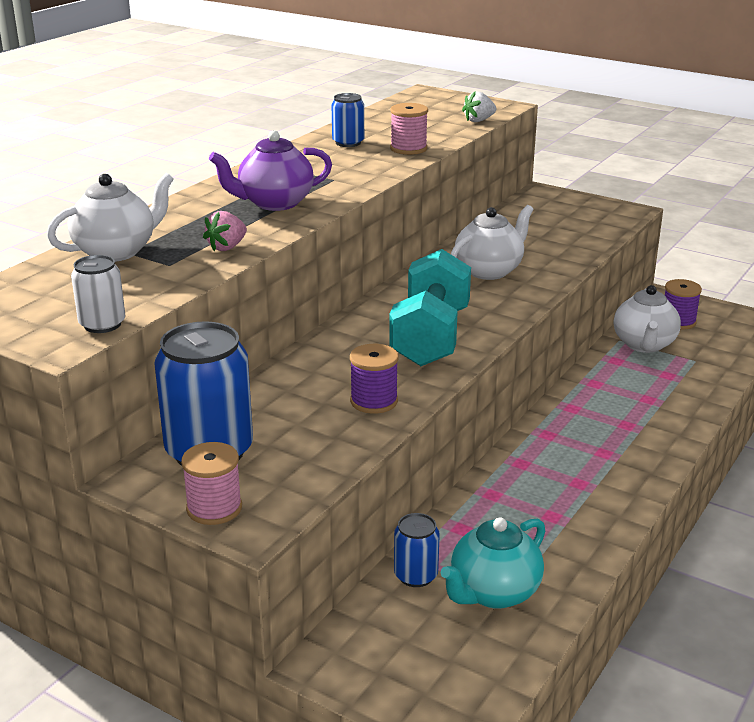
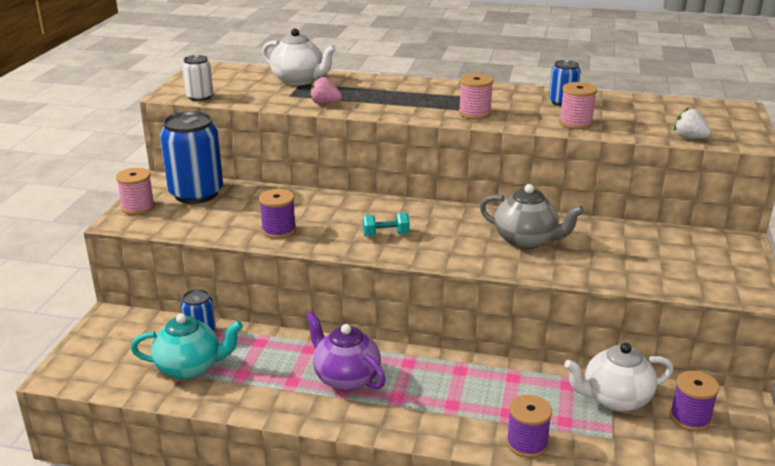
camera: 70 degrees right, 0 degrees up
purple teapot [209,130,332,211] -> purple teapot moved to [306,311,386,391]
turquoise dumbbell [389,249,471,366] -> turquoise dumbbell [363,213,410,237], size x0.42
turquoise teapot [441,517,545,609] -> turquoise teapot turned 150 degrees clockwise [131,313,243,380]
white teapot [451,205,534,280] -> grey teapot [479,184,584,249]
none -> pink spool [459,74,493,120]
none -> purple spool [506,395,552,458]

